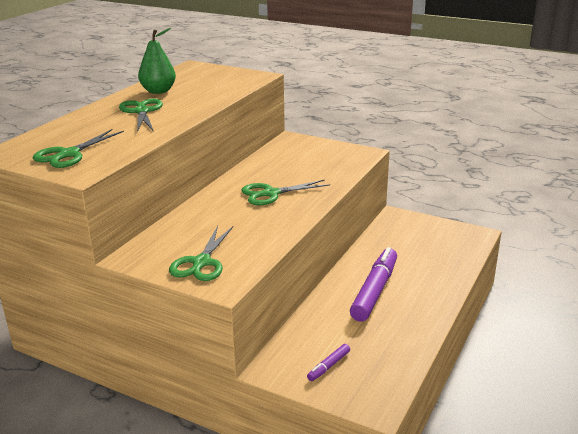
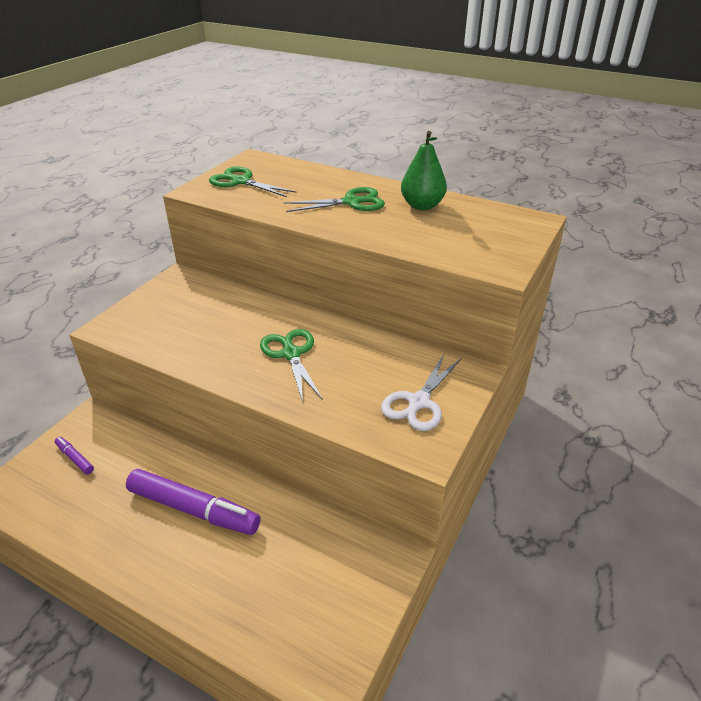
camera: 90 degrees right, 10 degrees up
green scissors [169,226,233,281] -> none
none -> white scissors [381,354,462,431]

